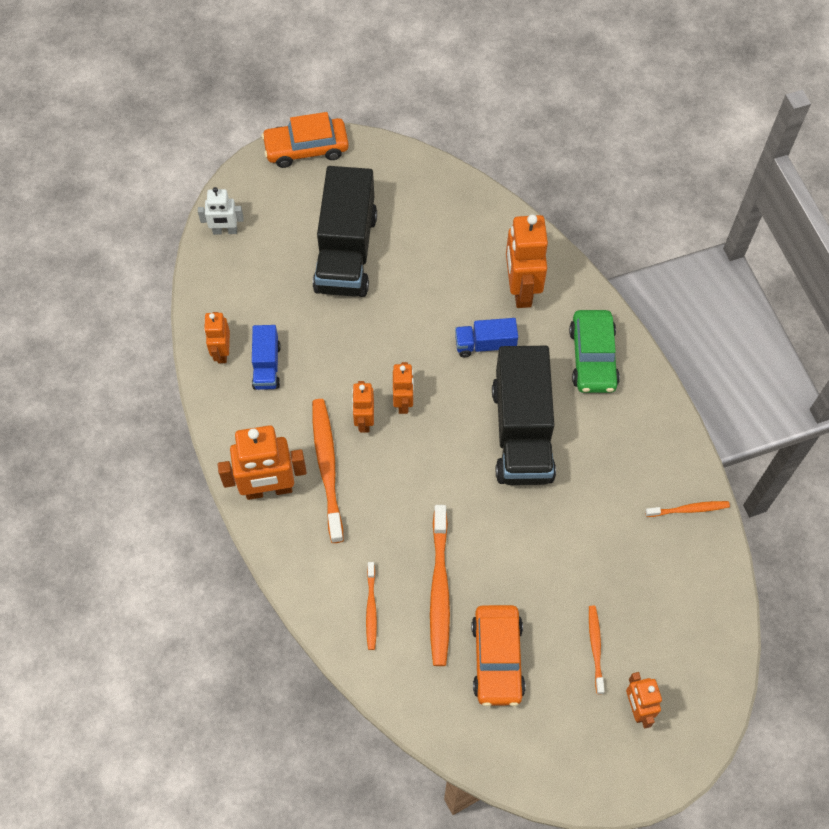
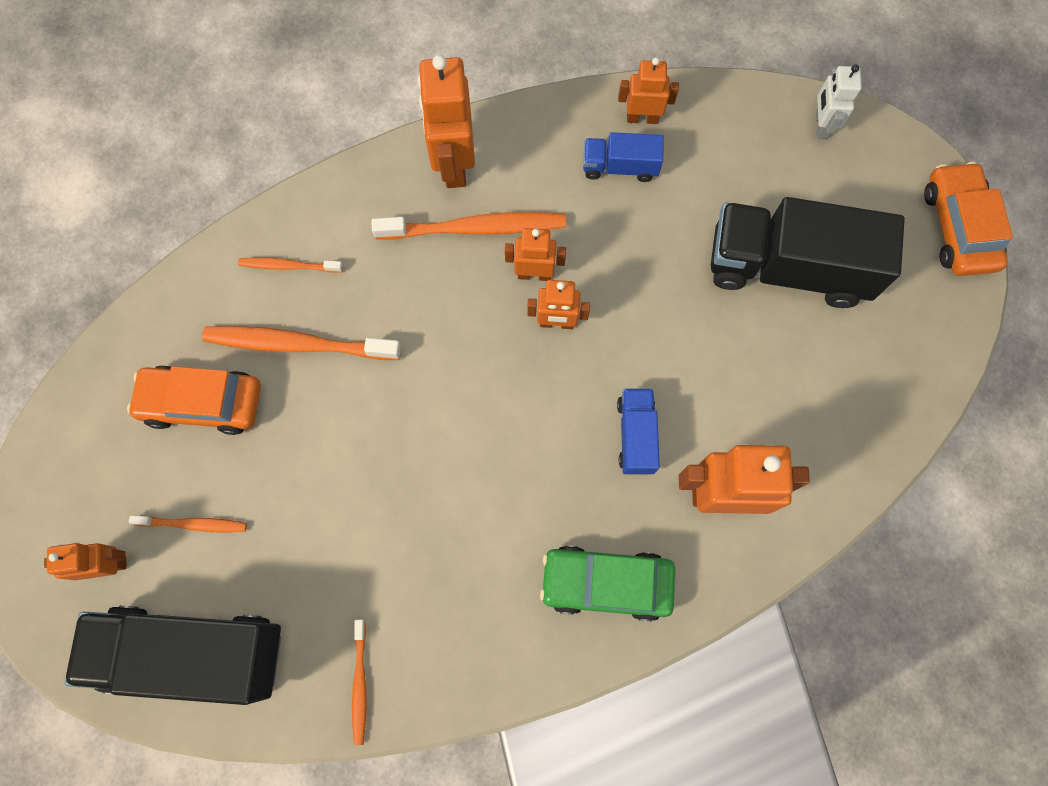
camera: 95 degrees right, 10 degrees up
black truck [492,346,556,485] -> black truck moved to [65,605,281,705]

